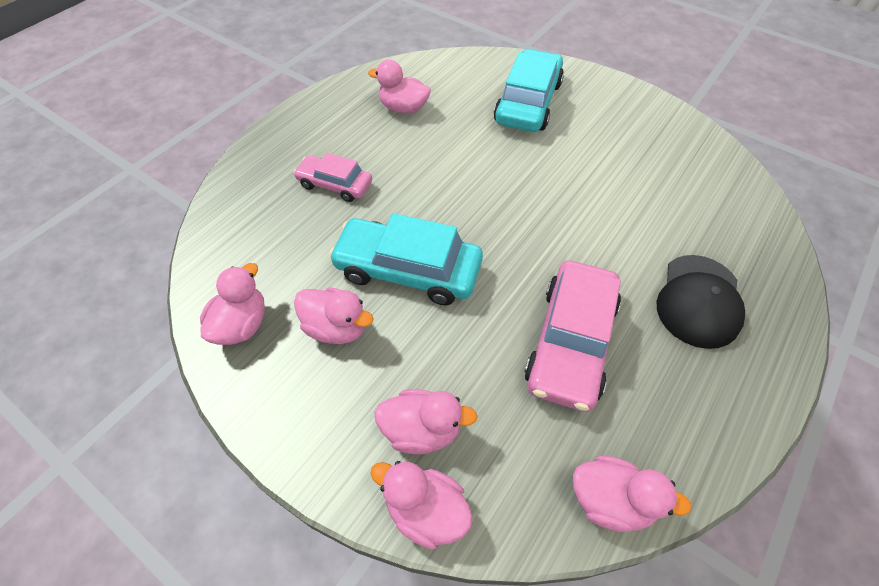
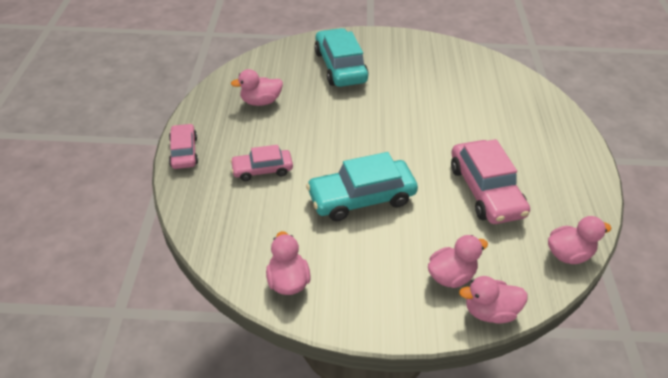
camera: 35 degrees left, 10 degrees down
pink duck [294,287,374,344] -> none
black cap [656,255,745,349] -> none
none -> pink car [169,124,198,169]

